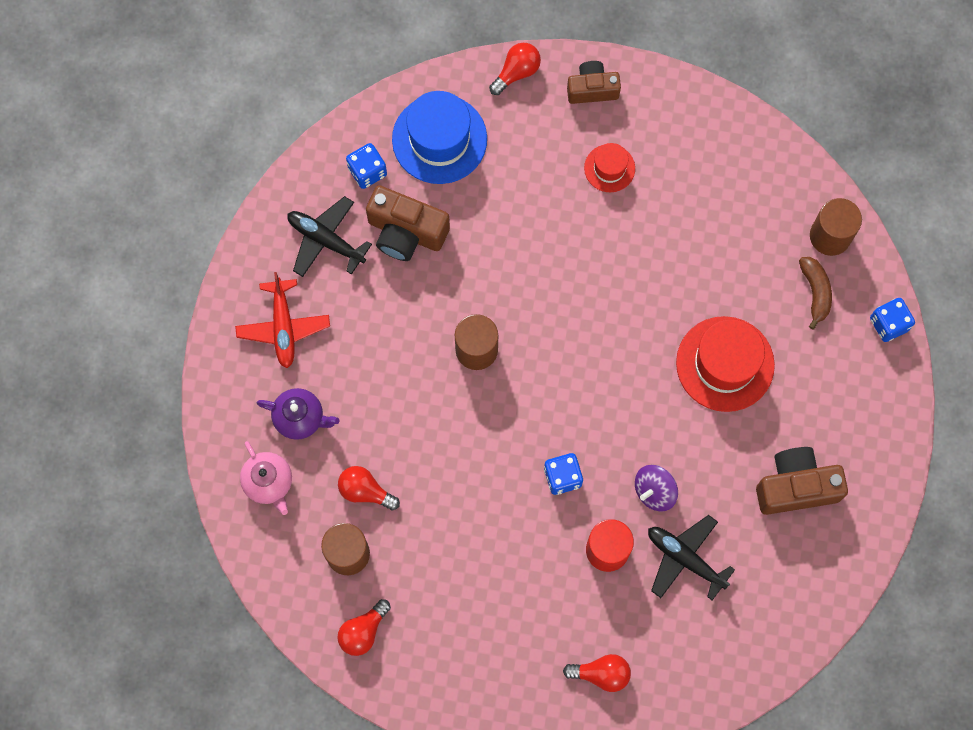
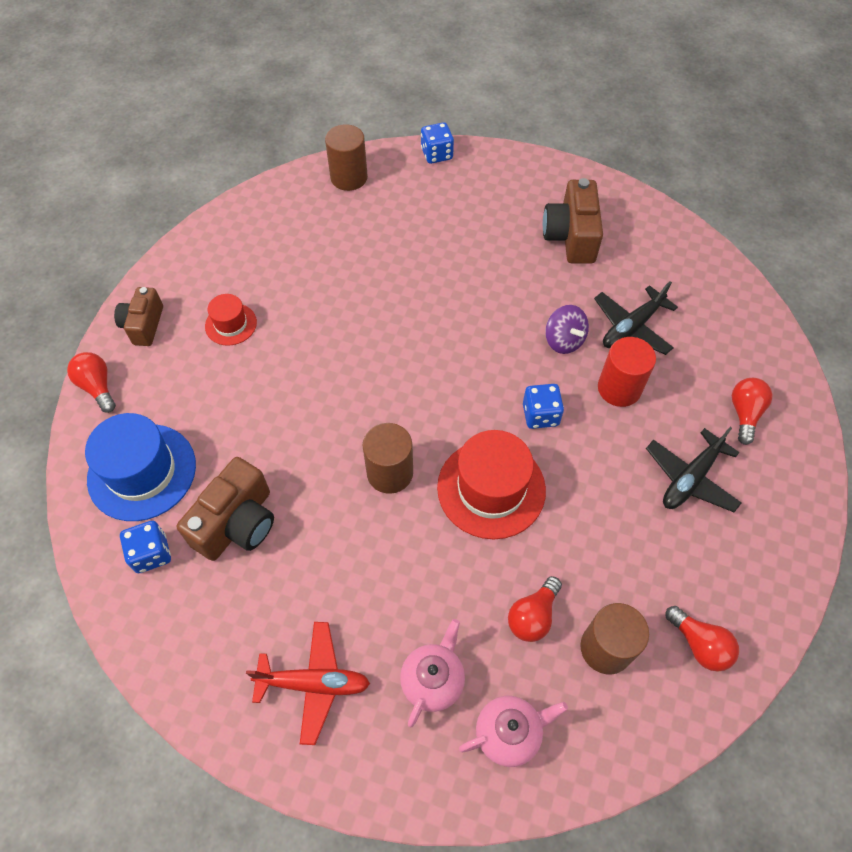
camera: 80 degrees left, 15 degrees down
purple teapot [257,388,340,440] -> pink teapot [400,619,465,728]
black plane [287,196,372,277] -> black plane moved to [646,427,741,512]
red hat [676,316,775,412] -> red hat moved to [437,430,546,539]
brown banana [799,257,832,329] -> none

